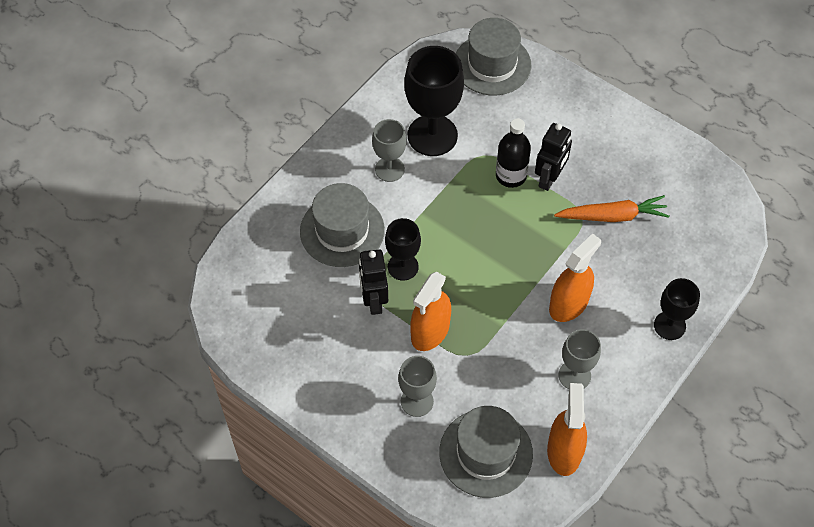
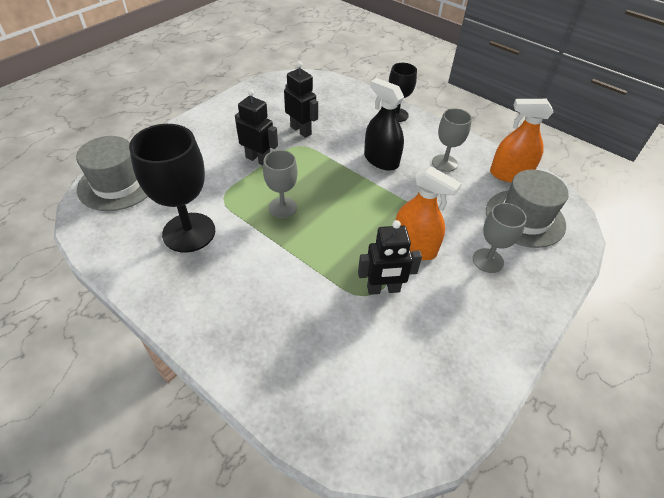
camera: 90 degrees left, 10 degrees down
grey hat [300,183,385,267] -> none
grey goblet [372,119,406,182] -> grey goblet moved to [263,150,298,218]
black goblet [385,218,421,281] -> none
black bottle [496,118,531,188] -> none
orange spray bottle [549,233,601,322] -> black spray bottle [364,78,404,171]
orange carrot [554,195,670,222] -> black robot [284,61,318,138]

